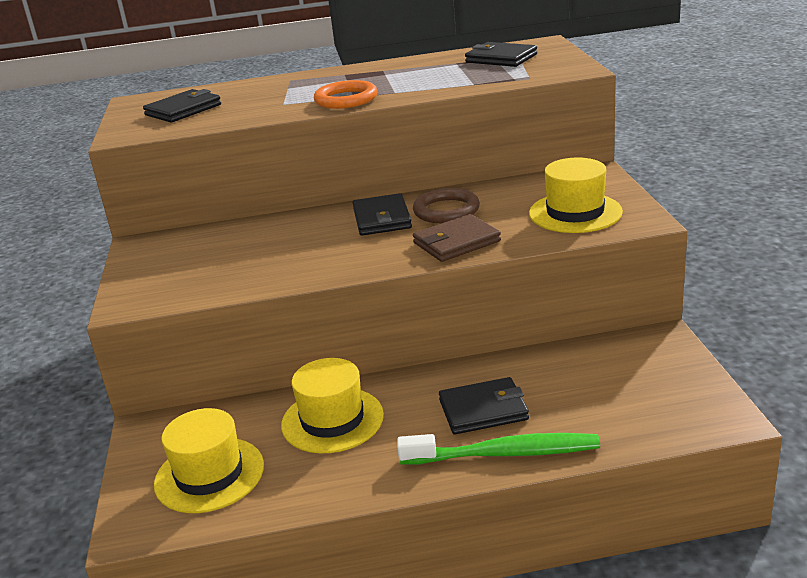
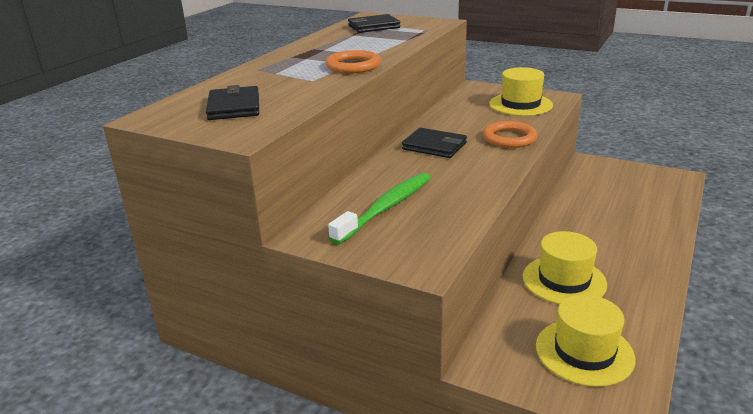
camera: 55 degrees left, 0 degrees up
green toothbrush [397,433,600,465] -> green toothbrush moved to [328,172,431,245]
brown ring [413,188,480,223] -> none
brown wallet [413,214,501,262] -> orange ring [483,121,537,148]
black wallet [439,377,529,434] -> none

